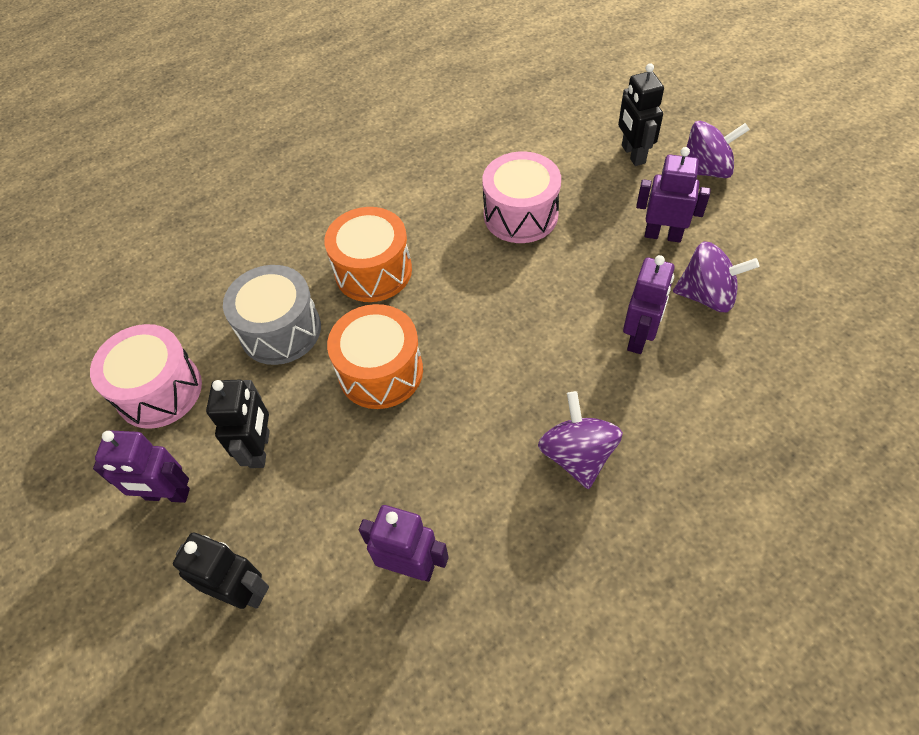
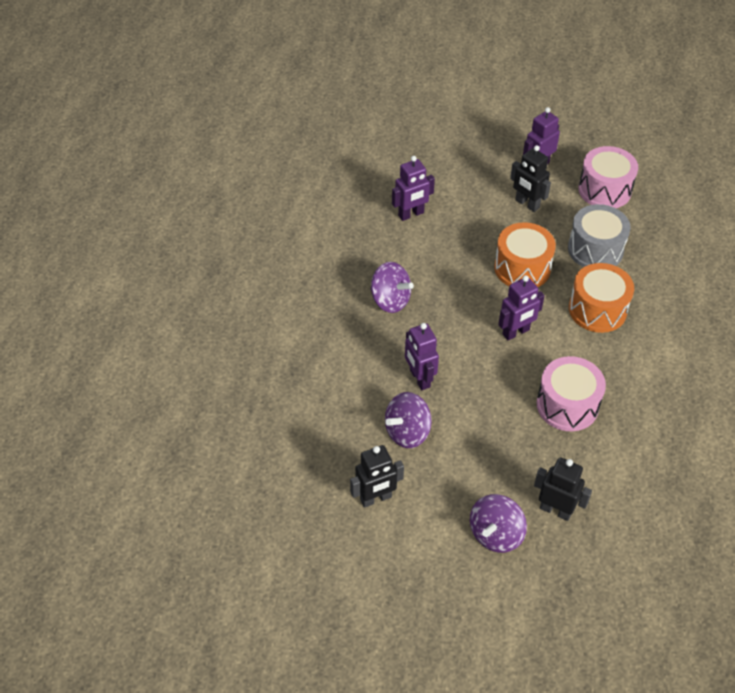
camera: 130 degrees right, 5 degrees down
black robot [173,533,269,609] -> black robot moved to [350,445,404,508]
purple robot [636,147,711,243] -> purple robot moved to [498,275,545,341]

